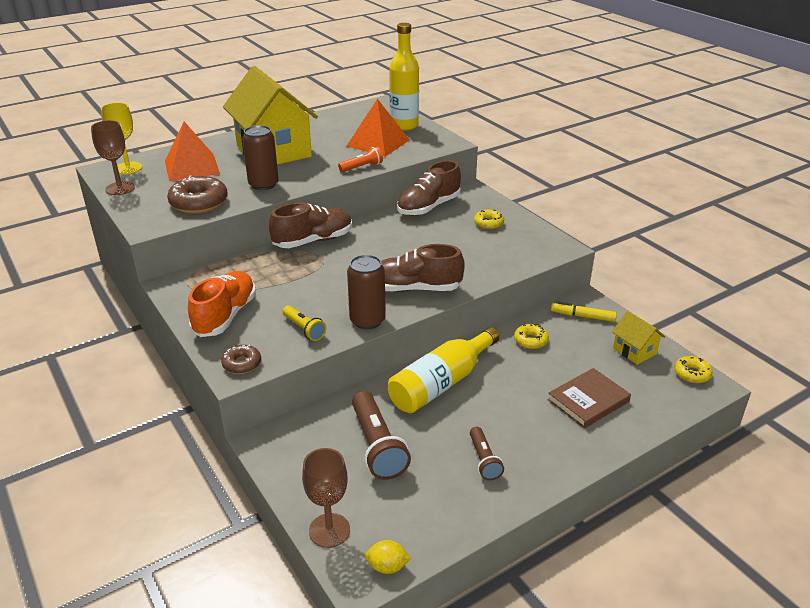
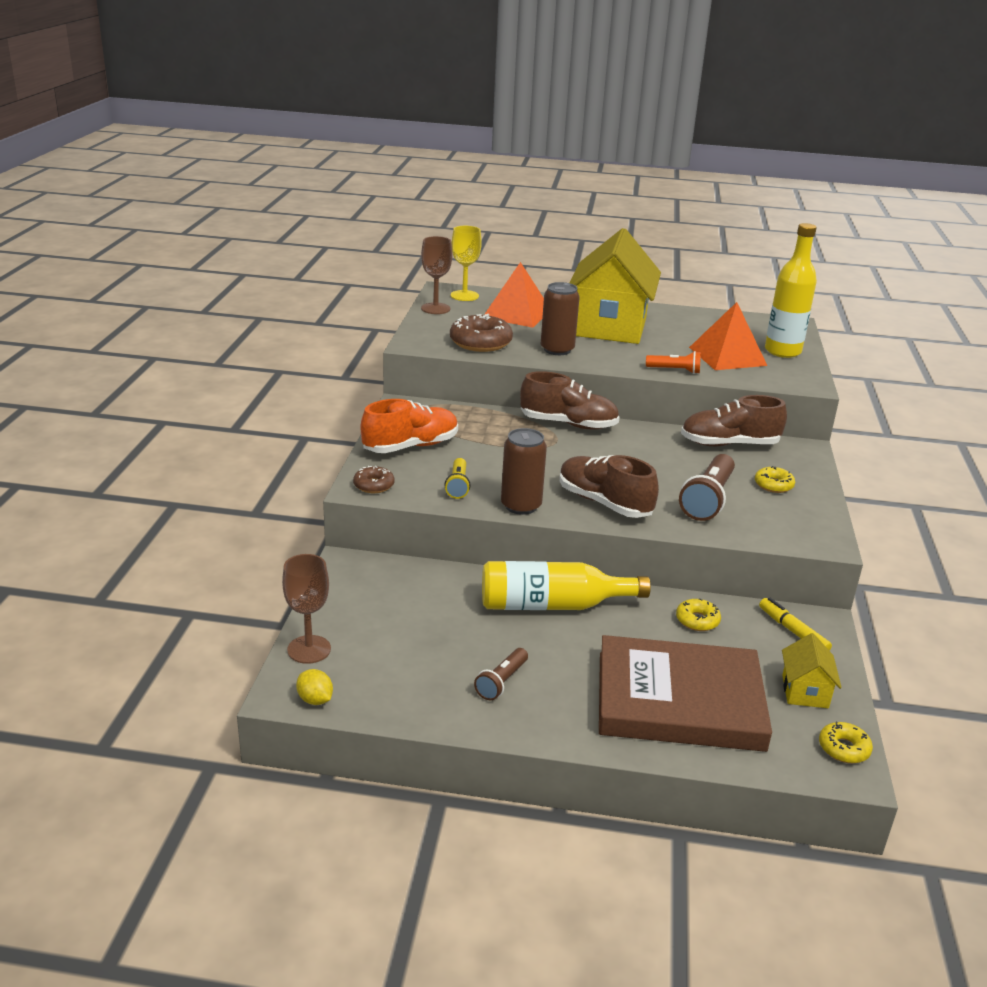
camera: 40 degrees right, 5 degrees down
brown flashlight [352,391,411,480] -> brown flashlight moved to [679,454,735,521]
brown book [548,368,631,429] -> brown book [599,635,772,752], size x1.89

